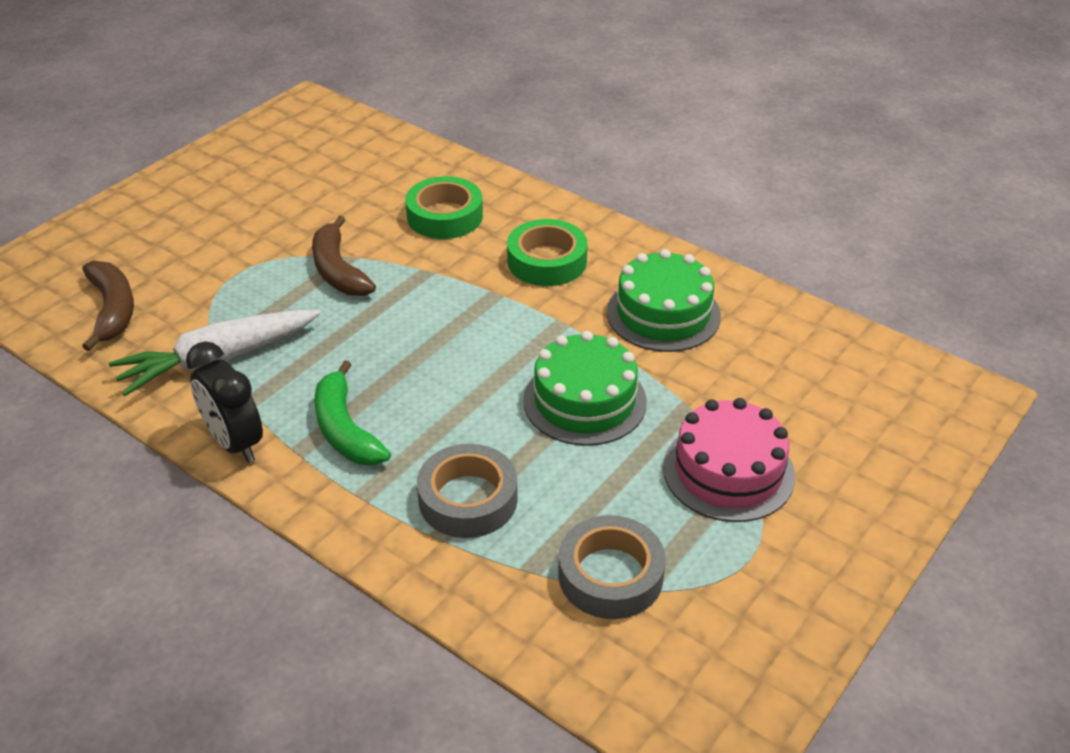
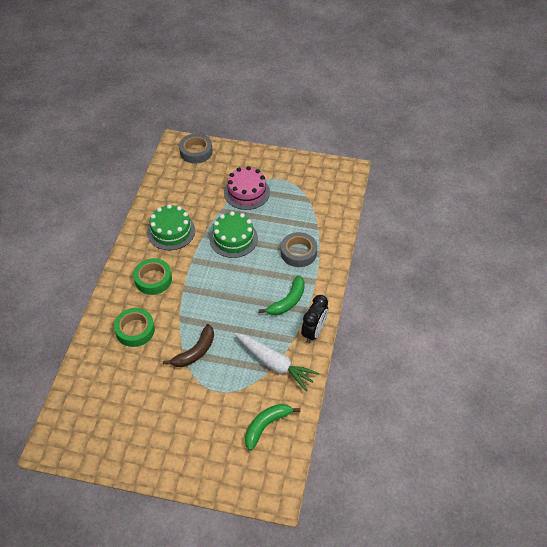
camera: 115 degrees left, 10 degrees up
brown banana [82,261,134,351] -> green banana [245,404,300,451]
grey tape [558,515,666,619] -> grey tape moved to [179,134,213,164]

